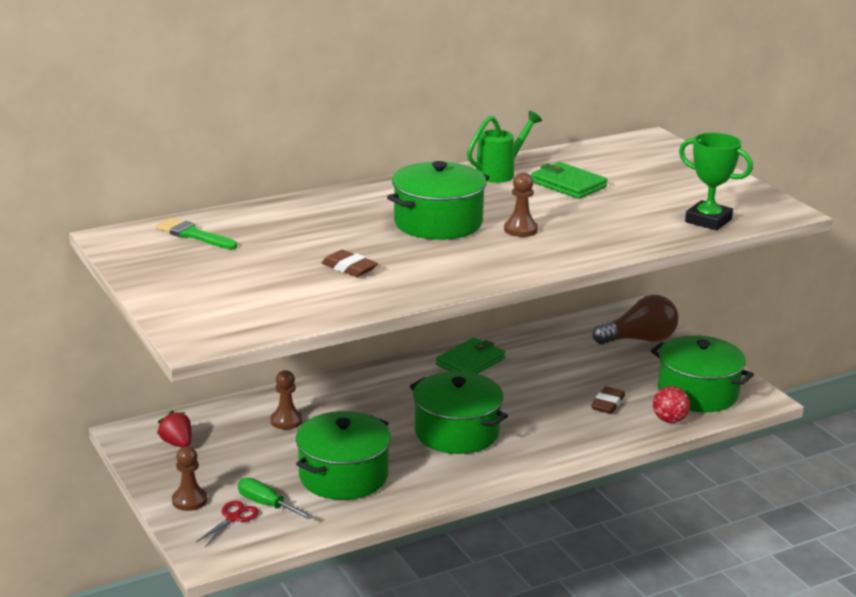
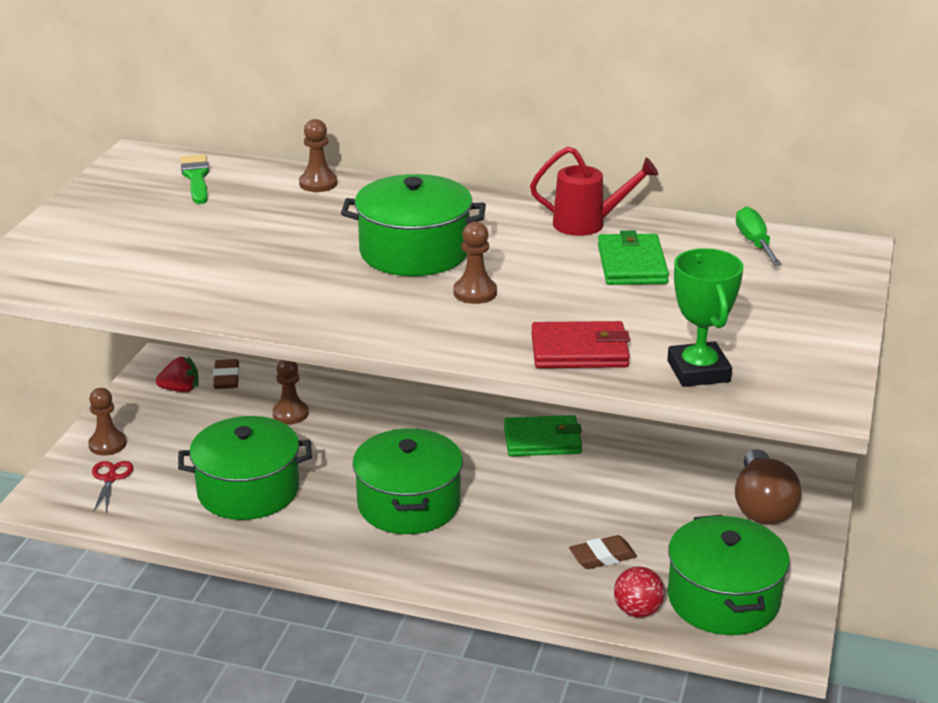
camera: 45 degrees right, 5 degrees up
red strawberry [157,410,192,447] -> red strawberry turned 75 degrees clockwise [156,356,199,392]
red scissors [196,501,259,547] -> red scissors turned 75 degrees counterclockwise [92,461,133,512]
green screwdriver [238,478,314,520] -> green screwdriver moved to [736,206,782,266]
brown eraser [322,250,378,277] -> brown eraser moved to [213,359,239,389]
green watering can [467,111,542,183] -> red watering can [530,146,658,236]
brown light bulb [593,295,678,344] -> brown light bulb turned 60 degrees clockwise [735,449,802,525]
none -> brown pawn [299,119,338,192]
none -> red wallet [531,321,630,368]

